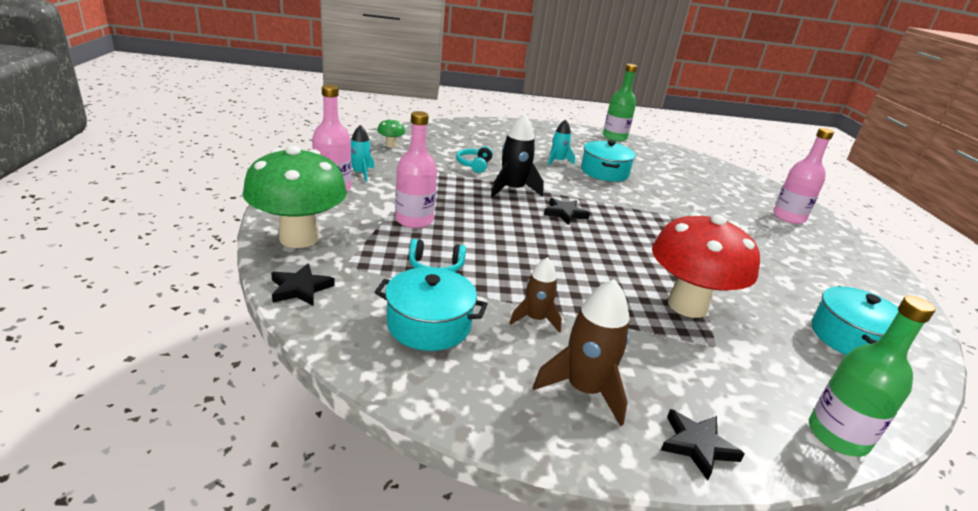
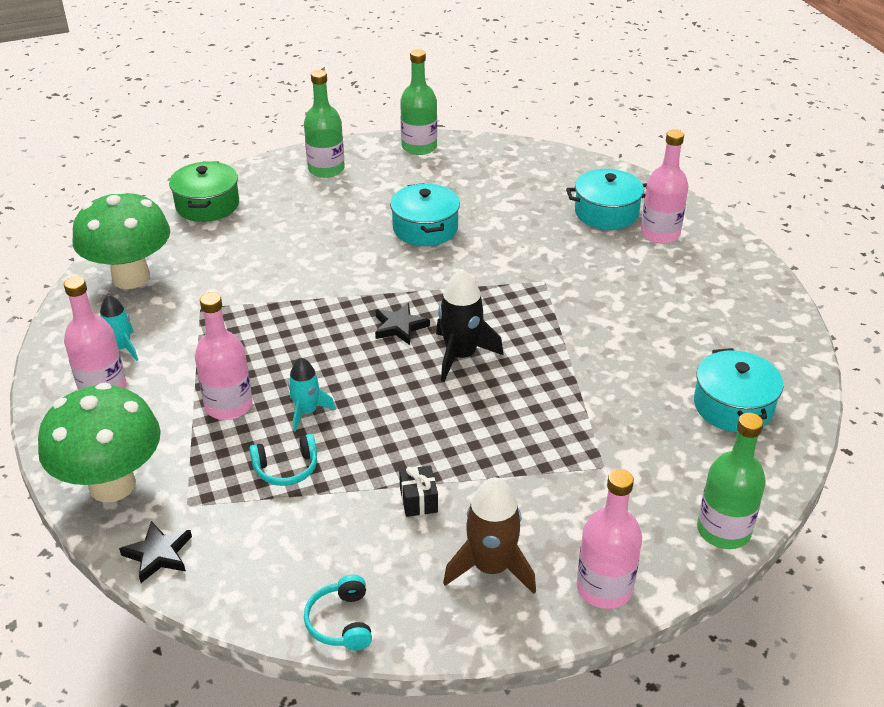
camera: 15 degrees left, 10 degrees up
turquoise pot [375,267,488,351] -> turquoise pot moved to [566,169,647,230]
green mushroom [377,118,405,148] -> green mushroom [72,190,170,289], size x2.40
turquoise headphones [456,146,493,173] -> turquoise headphones moved to [304,575,372,650]
black rocket [491,113,544,198] -> black rocket moved to [436,269,503,382]
brown rocket [510,257,562,332] -> black gift [399,465,438,517]
turquoise rocket [548,119,575,166] -> turquoise rocket moved to [288,357,336,432]
red mushroom [652,212,760,318] -> none
black star [661,409,745,480] -> pink bottle [576,469,642,609]
none -> green pot [169,161,239,222]
none -> green bottle [304,70,345,178]

